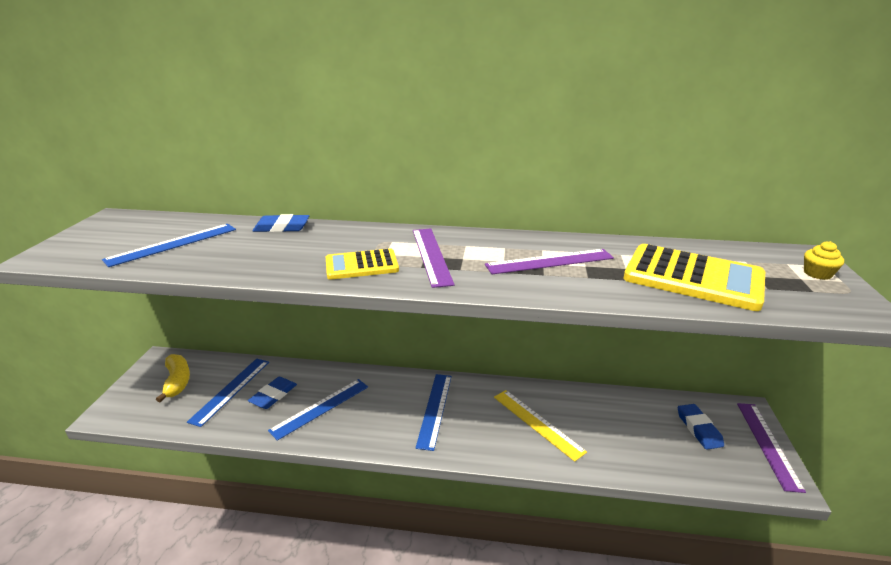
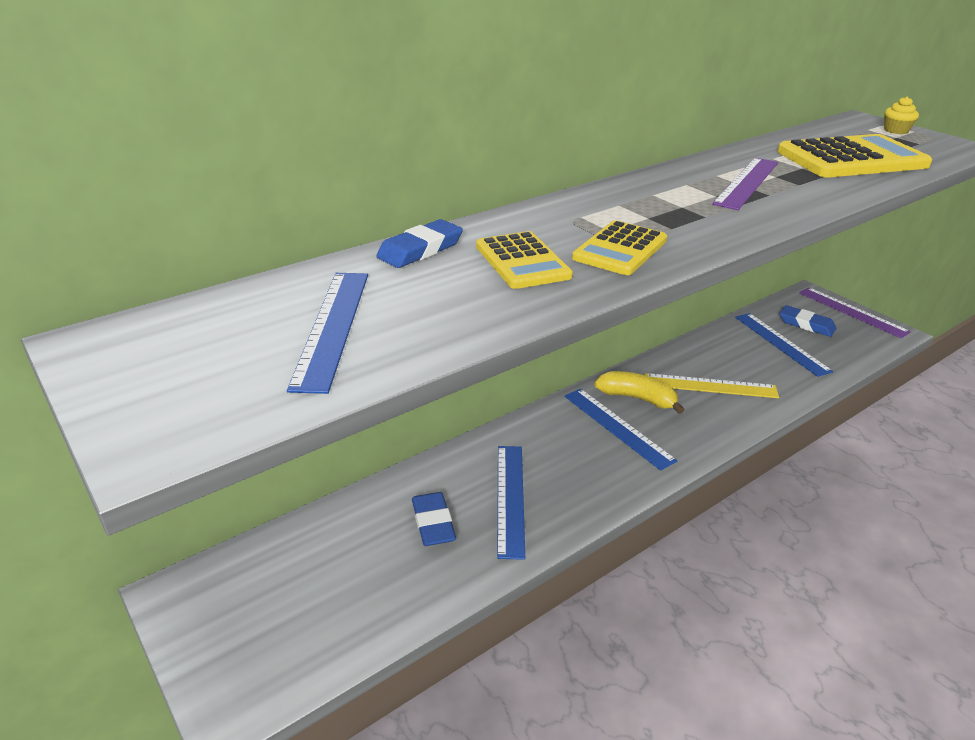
camera: 45 degrees left, 5 degrees up
yellow banana [156,354,190,402] -> yellow banana moved to [594,371,685,414]
blue ruler [187,359,269,427] -> blue ruler moved to [735,313,833,377]
purple ruler [413,229,455,288] -> none
none -> yellow calculator [476,231,573,289]

